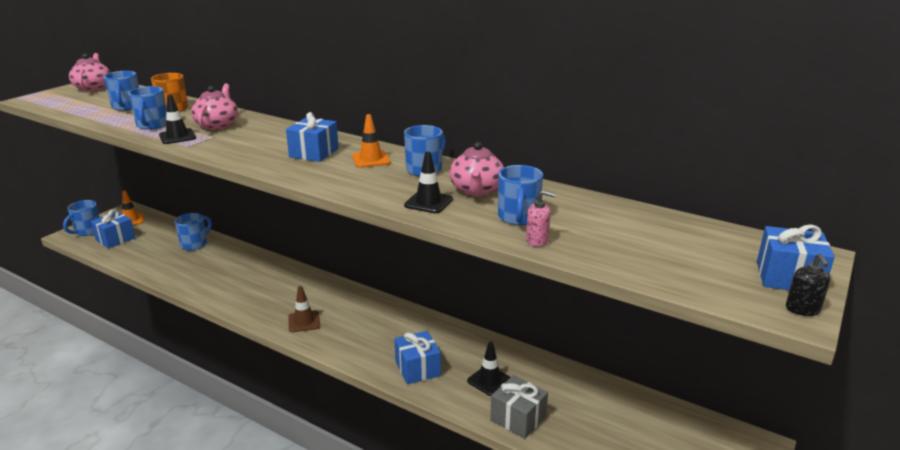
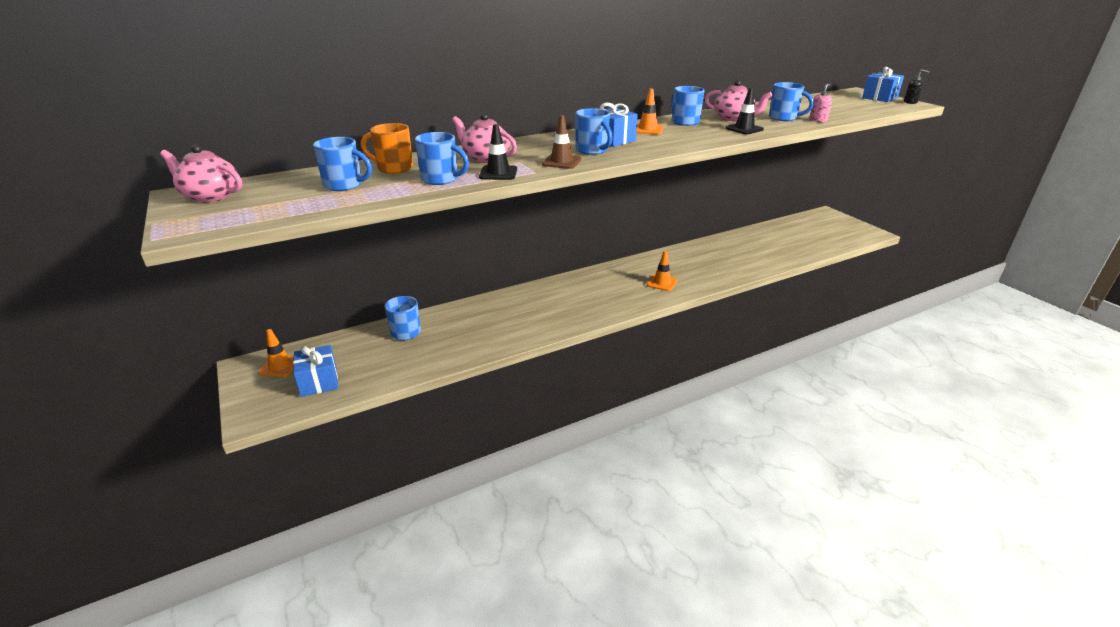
camera: 60 degrees left, 5 degrees up
blue mug [63,200,100,236] -> blue mug moved to [575,108,613,155]
brown traffic cone [288,286,320,332] -> brown traffic cone moved to [542,115,581,169]
blue gift [395,331,441,384] -> none
black traffic cone [467,342,510,396] -> none
grey gift [490,375,548,439] -> none
none -> orange traffic cone [647,251,677,291]

